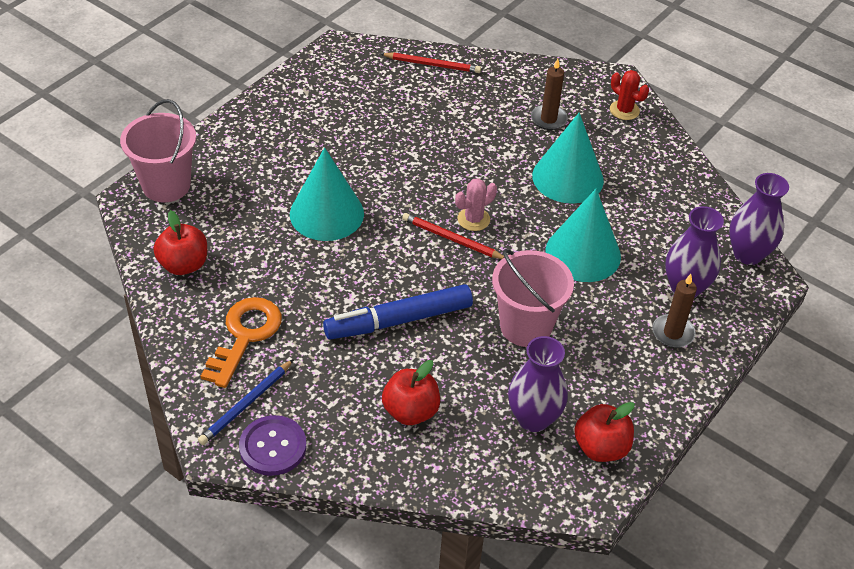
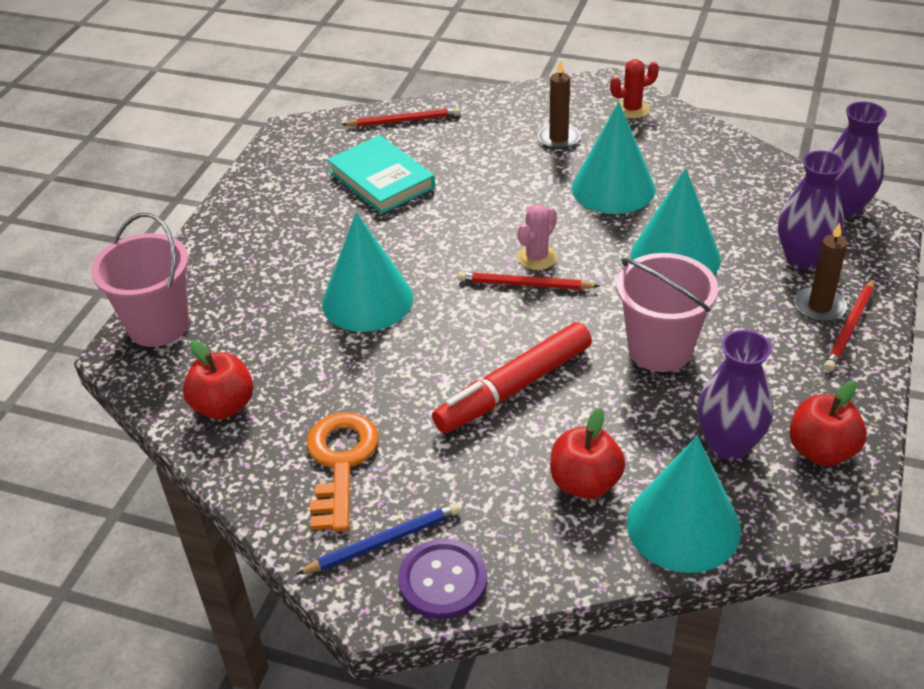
camera: 15 degrees left, 5 degrees down
blue pencil [198,359,294,445] -> blue pencil turned 135 degrees counterclockwise [297,503,460,574]
blue marker [323,284,473,340] -> red marker [432,322,592,433]
red cactus [610,70,649,120] -> red cactus turned 45 degrees counterclockwise [610,59,659,119]
none -> turquoise book [327,135,435,214]
none -> turquoise cone [627,436,741,573]
none -> red pencil [824,278,874,372]

